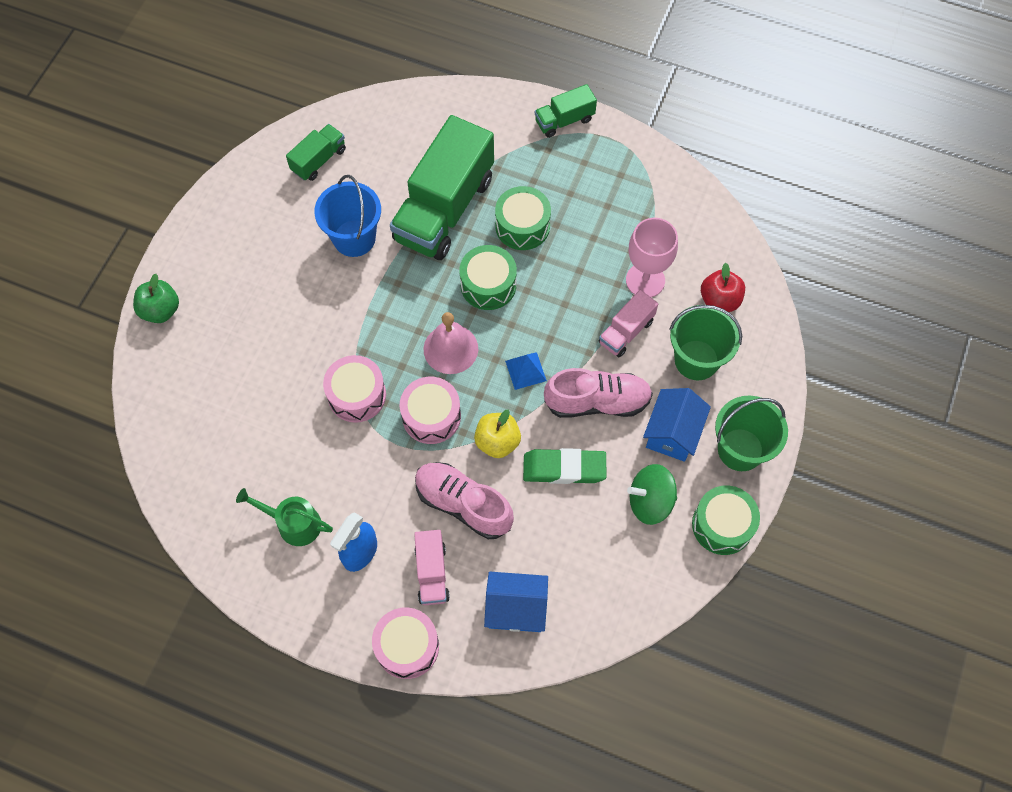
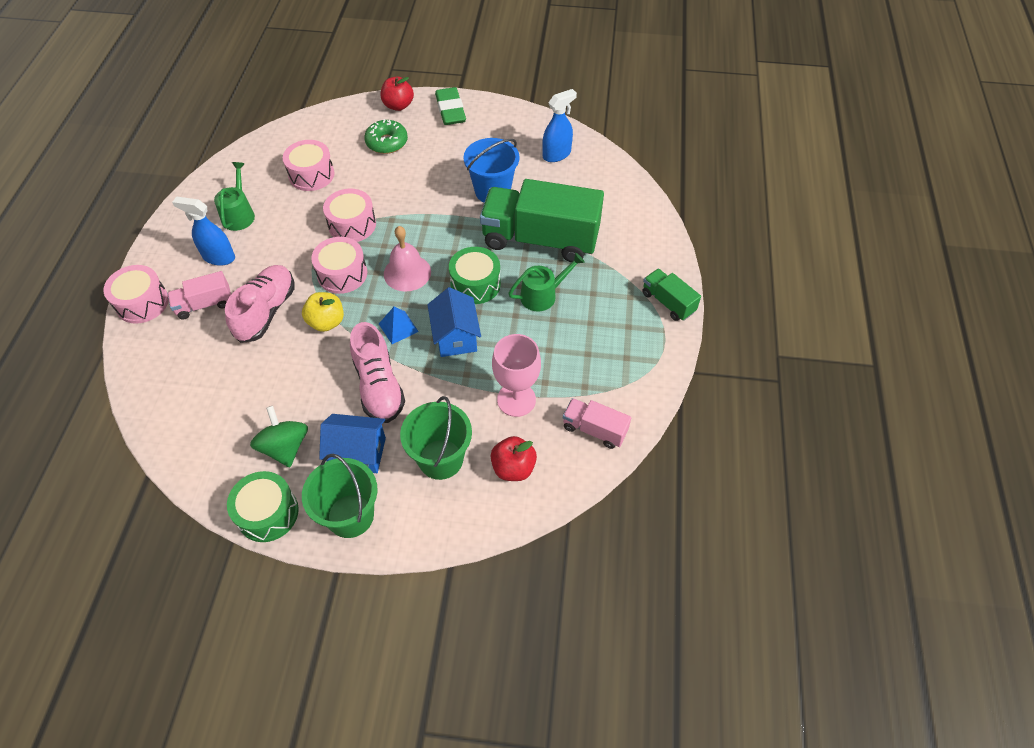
camera: 75 degrees right, 10 degrees down
green apple [133,274,179,323] -> red apple [381,77,414,111]
green truck [286,124,346,181] -> blue spray bottle [542,89,577,162]
blue house [484,572,548,632] -> blue house moved to [427,287,481,357]
green drum [495,186,551,250] -> green watering can [508,253,585,312]
green eraser [523,448,606,484] -> green eraser moved to [435,87,466,125]
pink truck [599,290,658,357] -> pink truck moved to [563,398,631,449]
none -> pink drum [283,140,335,191]
none -> green donut [364,119,408,154]

